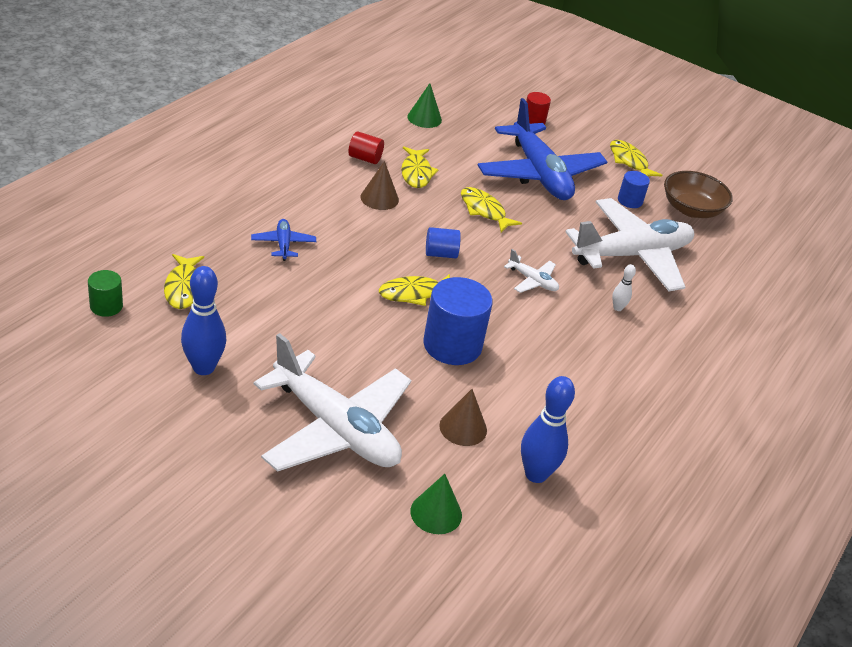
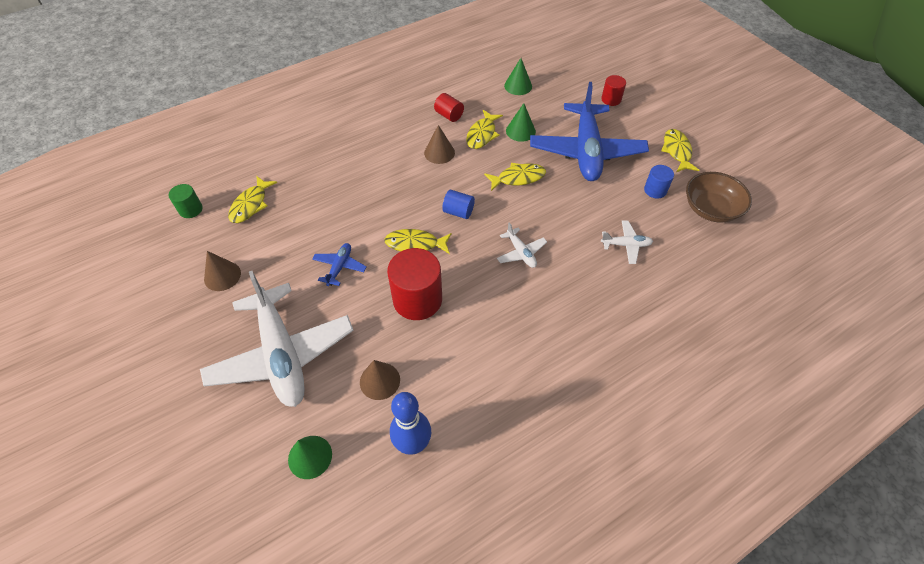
camera: 30 degrees right, 15 degrees up
blue bowling pin [181,266,226,375] -> brown cone [204,251,241,291]
blue plane [251,219,316,261] -> blue plane moved to [312,243,367,286]
blue cylinder [423,277,493,365] -> red cylinder [387,248,442,320]
yellow fish [461,187,522,232] -> yellow fish turned 90 degrees clockwise [484,163,546,191]
white plane [565,198,694,291] -> white plane [601,220,653,264], size x0.42
white bowling pin [612,264,636,311] -> none
none -> green cone [506,103,536,142]

